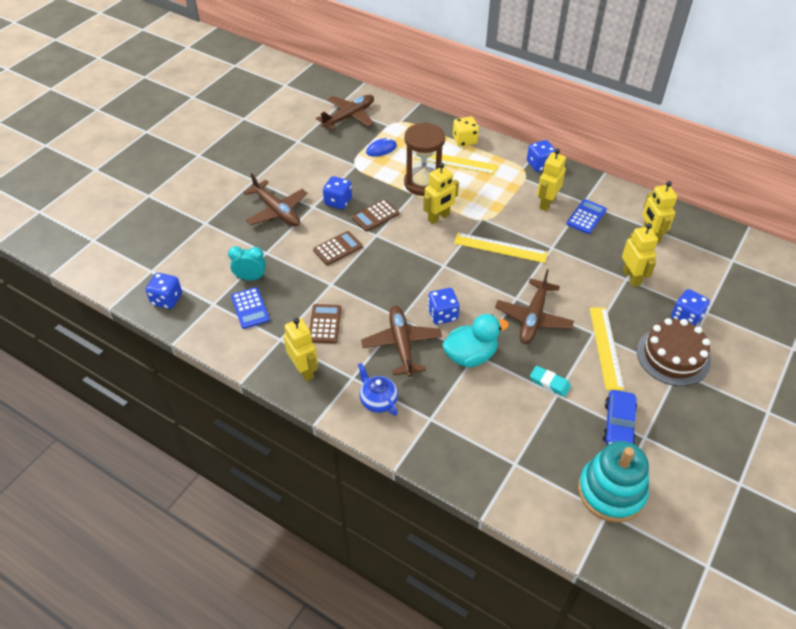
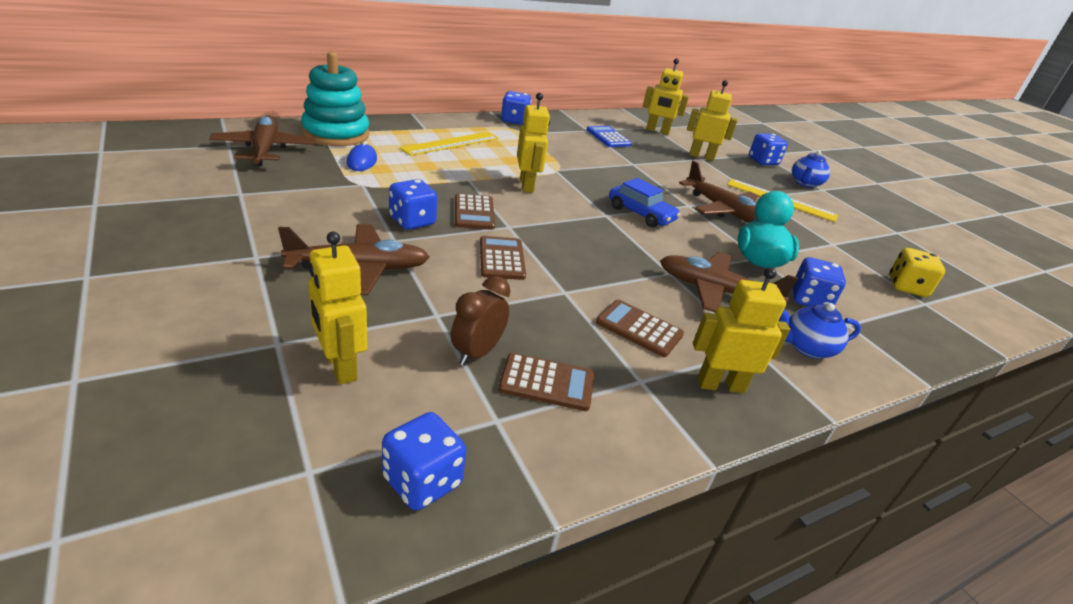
camera: 65 degrees left, 15 degrees down
turquoise clock [228,246,266,281] -> brown clock [451,276,510,366]
blue calculator [231,287,270,329] -> brown calculator [498,353,594,411]
brown hourglass [404,122,445,196] -> none
blue dice [427,288,459,325] -> blue dice moved to [793,257,846,307]
yellow dice [453,117,479,147] -> yellow dice moved to [889,248,945,297]
yellow ruler [454,233,548,263] -> none
turquoise eraser [530,366,571,397] -> none
yellow robot [537,149,566,211] -> yellow robot moved to [308,232,368,384]
turquoise stacking toy [578,441,649,522] -> turquoise stacking toy moved to [301,52,370,146]
blue car [602,390,637,445] -> blue car moved to [609,178,681,228]
brown cake [637,318,711,386] -> blue teapot [792,151,830,188]

